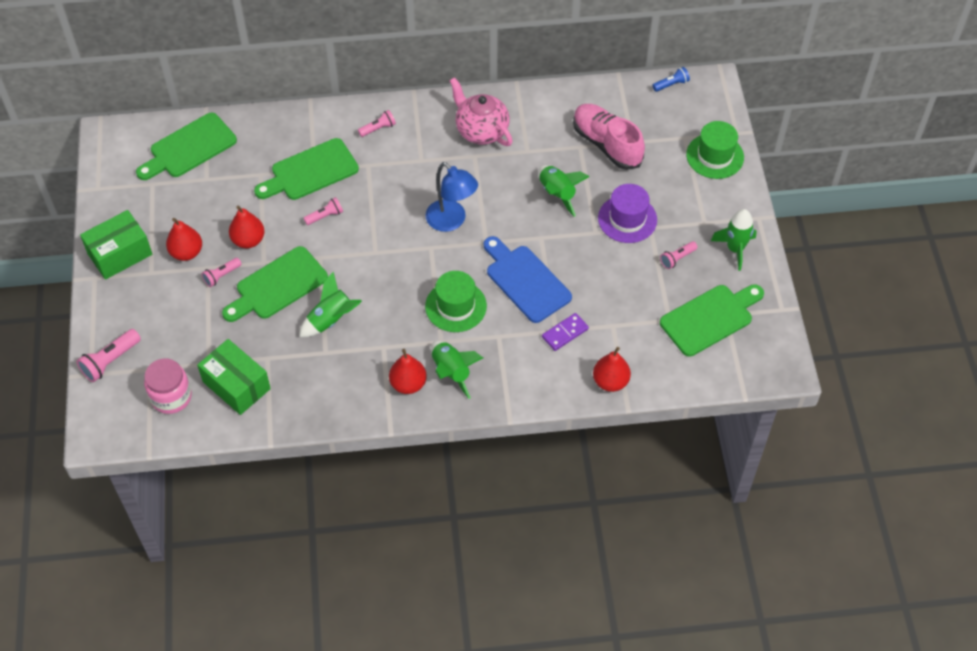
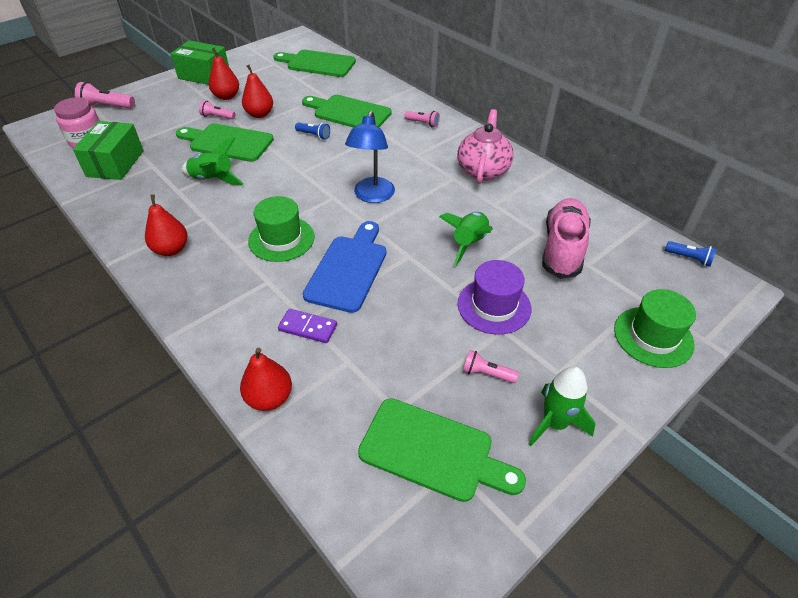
camera: 55 degrees right, 10 degrees down
pink flashlight [304,197,343,225] -> blue flashlight [295,122,330,139]
green rocket [431,341,483,399] -> none

